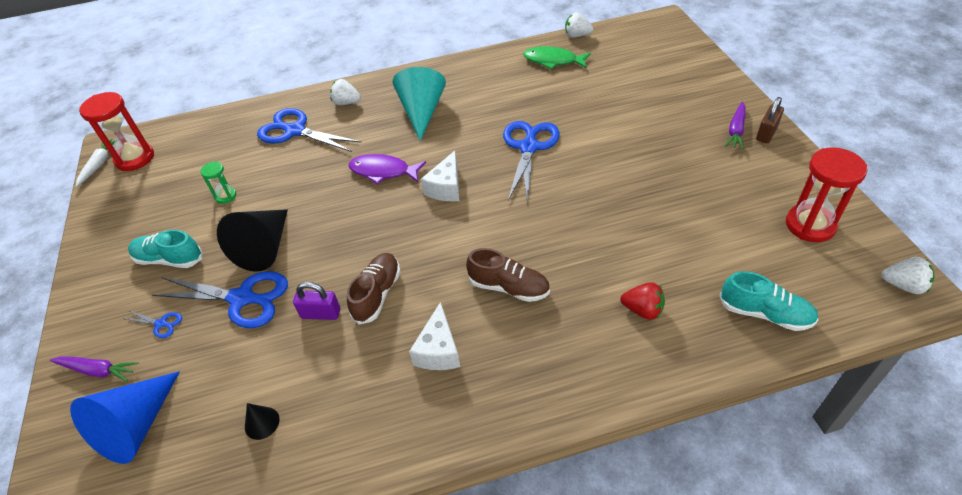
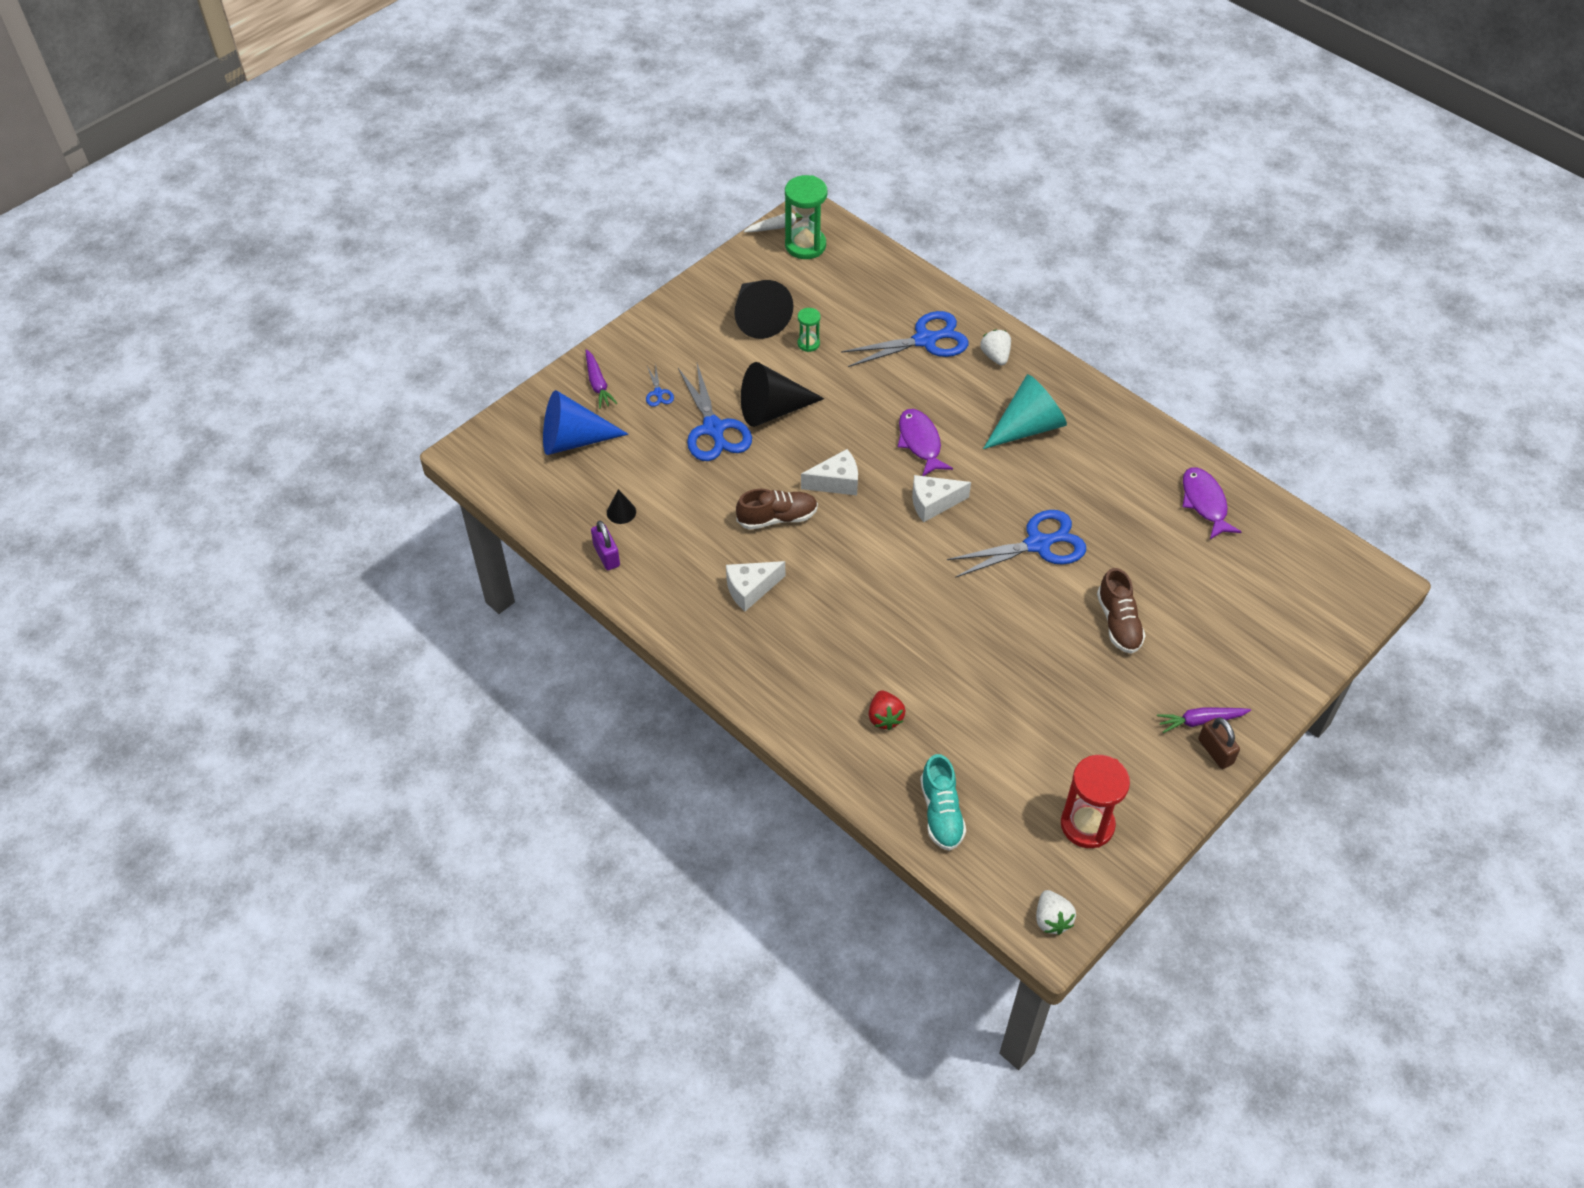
camera: 55 degrees right, 5 degrees up
red hourglass [79,92,154,171] -> green hourglass [785,175,828,259]
turquoise shoe [128,230,202,268] -> none
blue scissors [257,108,362,152] -> blue scissors turned 75 degrees clockwise [841,311,968,367]
purple padlock [293,282,340,320] -> purple padlock moved to [591,521,620,570]
brown shoe [466,248,550,302] -> brown shoe moved to [1097,568,1146,654]
green fish [523,46,591,69] -> purple fish [1183,467,1241,539]
white strawberry [565,12,593,38] -> none
brown padlock [756,97,784,143] -> brown padlock turned 60 degrees clockwise [1198,717,1240,769]
none -> black cone [734,280,794,339]
none -> white cheese [801,449,858,495]

